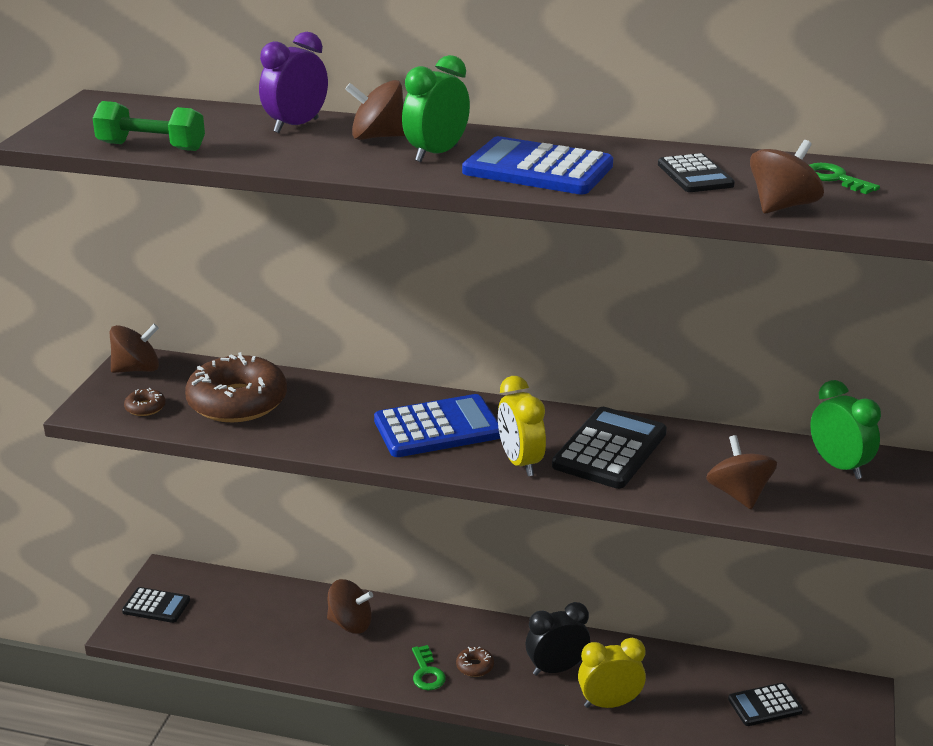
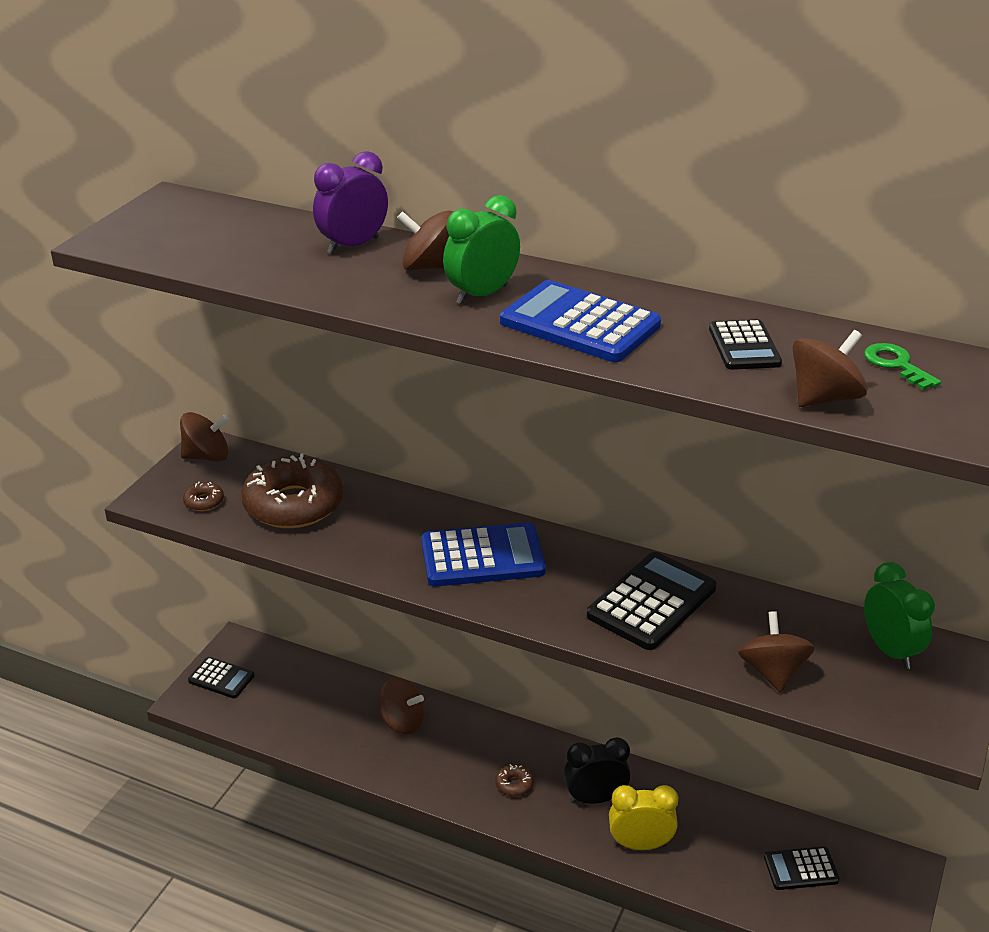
camera: 10 degrees right, 5 degrees up
green dumbbell [92,101,205,151] -> none
green key [412,645,446,690] -> none
yellow clock [498,376,546,476] -> none

